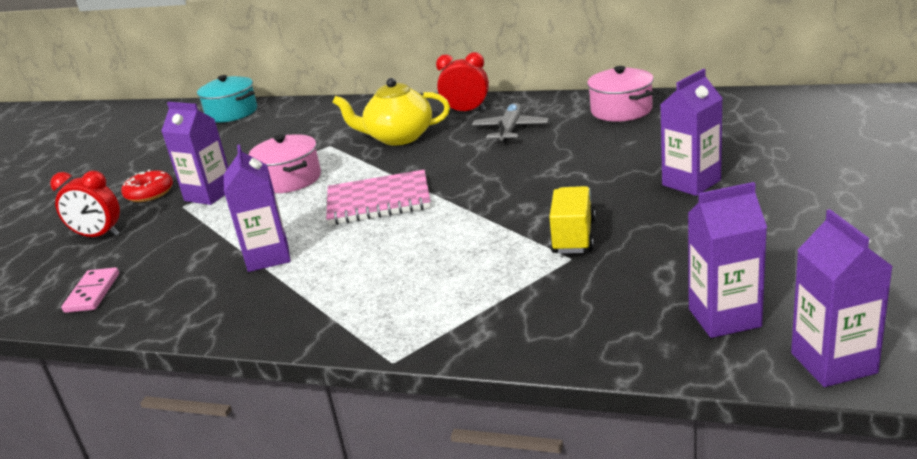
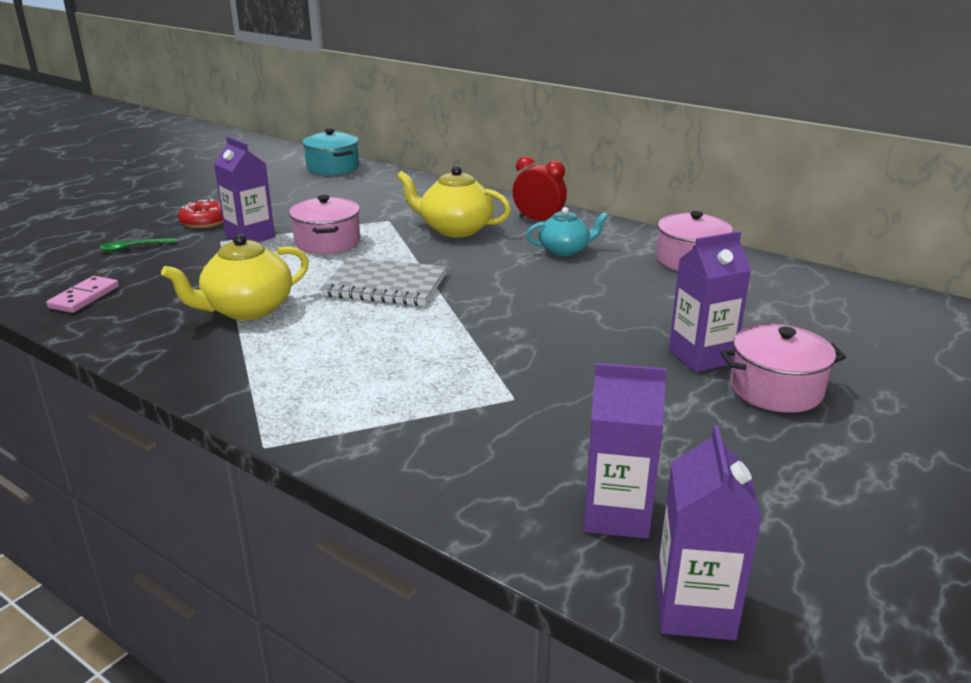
camera: 15 degrees right, 0 degrees up
red clock [50,170,120,237] -> green spoon [99,238,176,252]
purple carton [224,144,291,272] -> yellow teapot [161,234,309,320]
pink notebook [326,170,431,225] -> grey notebook [321,257,447,306]
grey plane [472,103,549,143] -> turquoise teapot [526,207,609,256]
yellow truck [549,186,595,254] -> none
none -> pink pot [720,324,846,413]

